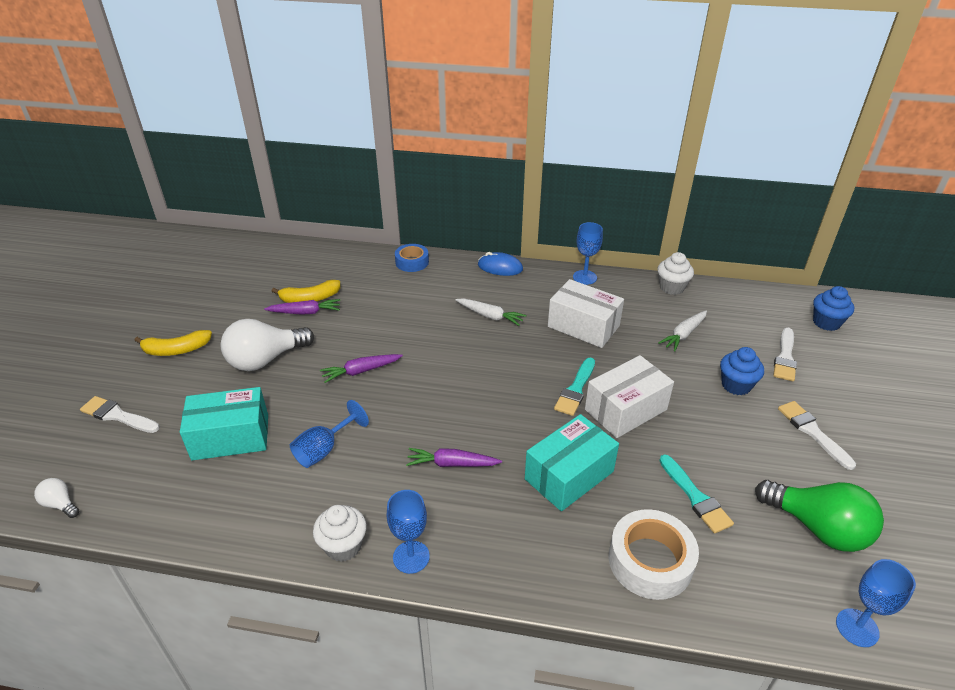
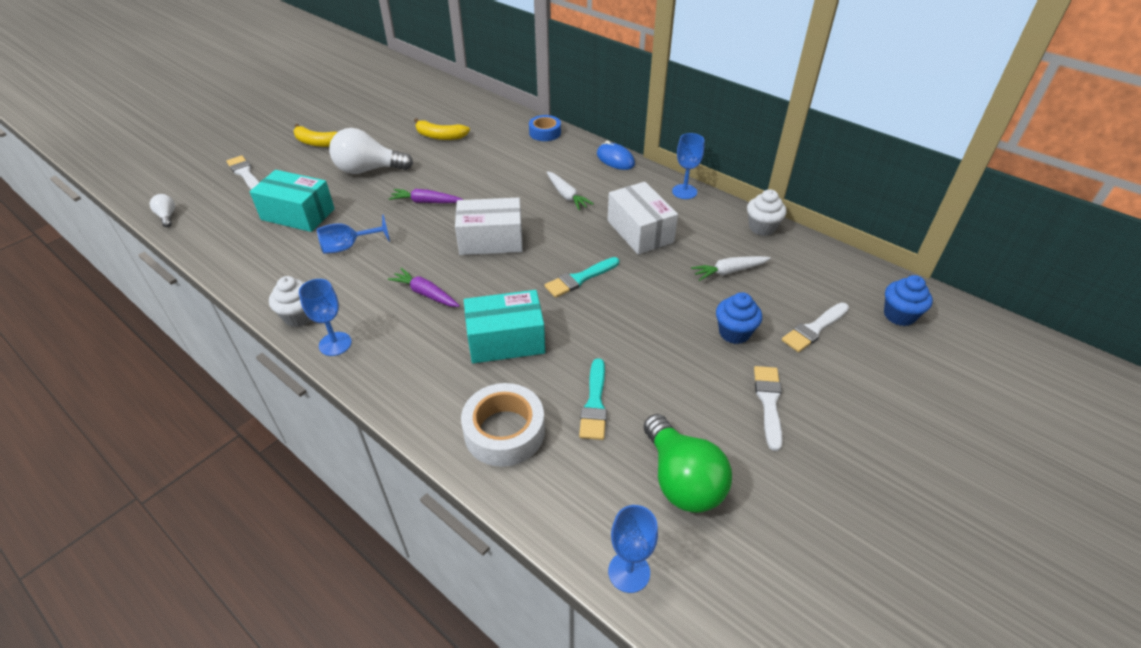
camera: 30 degrees right, 5 degrees up
purple carrot [264,299,340,315] -> none
white box [585,355,674,438] -> white box moved to [455,197,523,255]

